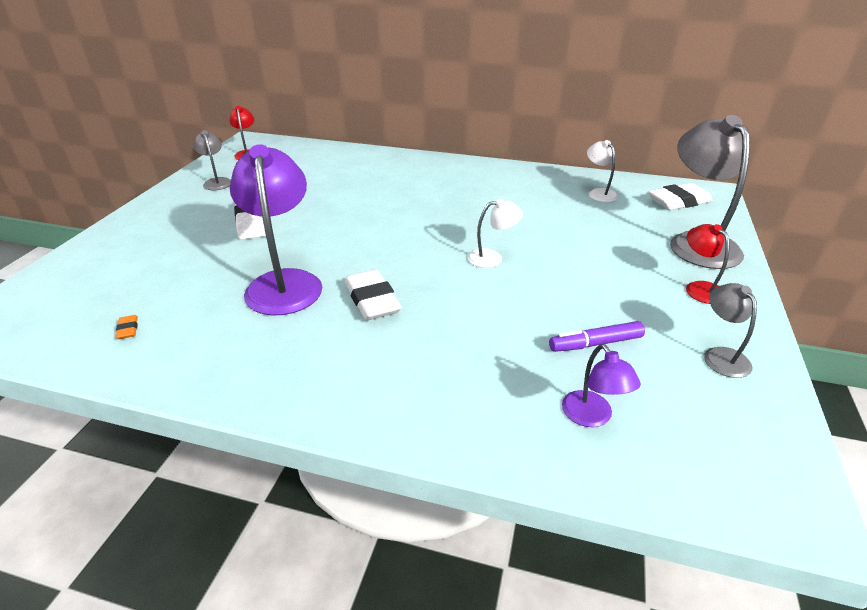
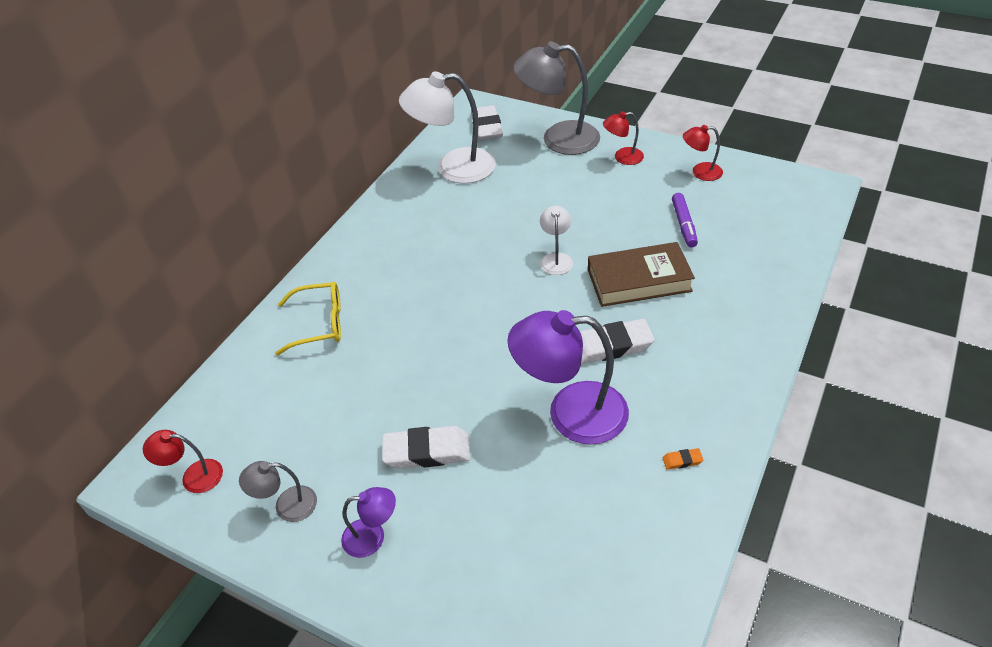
camera: 75 degrees left, 10 degrees up
orange eraser [116,315,138,339] -> orange eraser moved to [663,448,703,470]
purple lamp [562,344,641,427] -> purple lamp moved to [341,487,396,558]
white lamp [587,140,618,202] -> white lamp [399,71,496,184], size x2.01
grey lamp [704,283,757,378] -> red lamp [683,125,723,181]
none -> yellow glasses [275,282,341,356]
none -> brown book [588,242,695,307]

